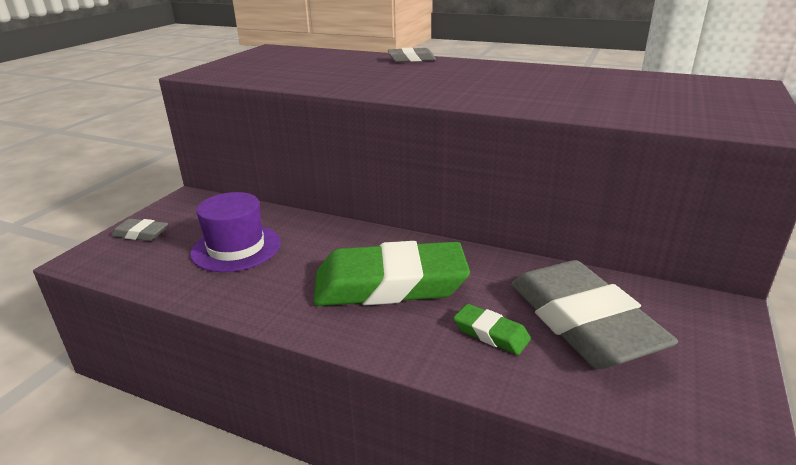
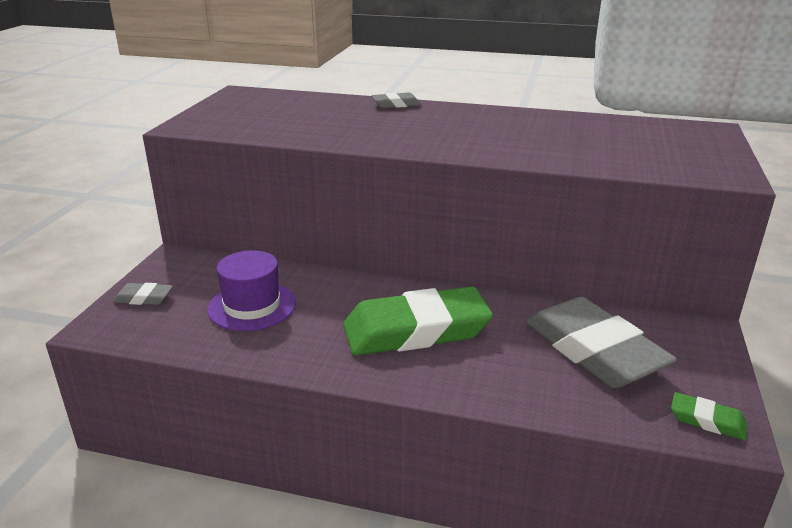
camera: 10 degrees left, 0 degrees up
green eraser [454,304,531,355] -> green eraser moved to [671,392,748,440]

